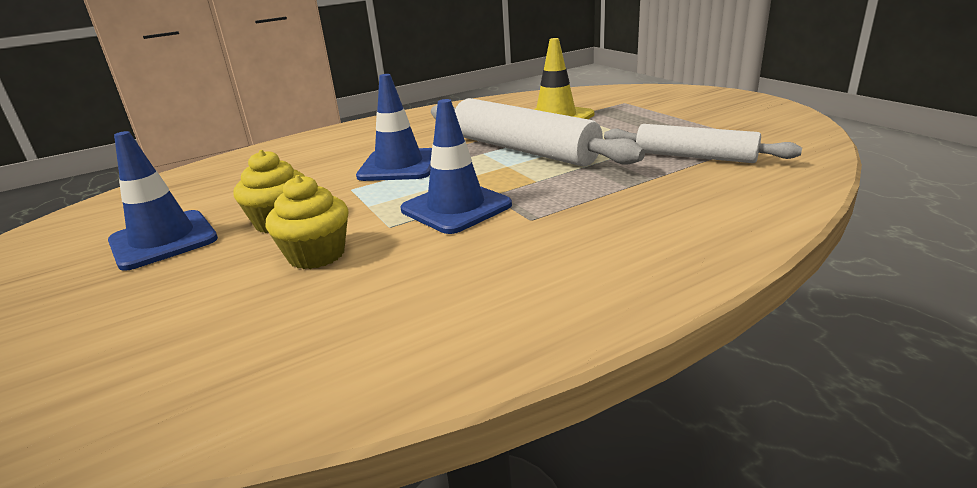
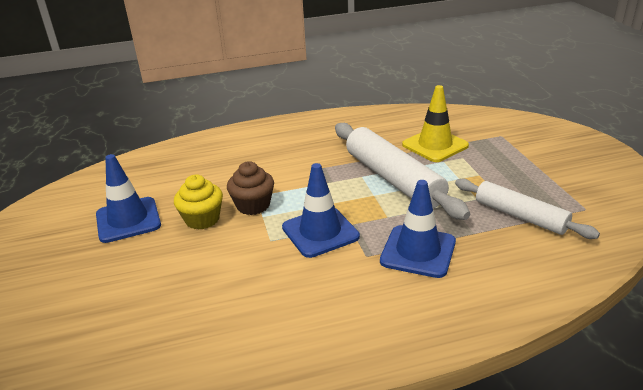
camera: 15 degrees right, 5 degrees up
yellow cupcake [266,175,349,269] -> none
blue traffic cone [356,74,432,181] -> blue traffic cone moved to [380,180,456,278]
none -> brown cupcake [227,161,274,215]

